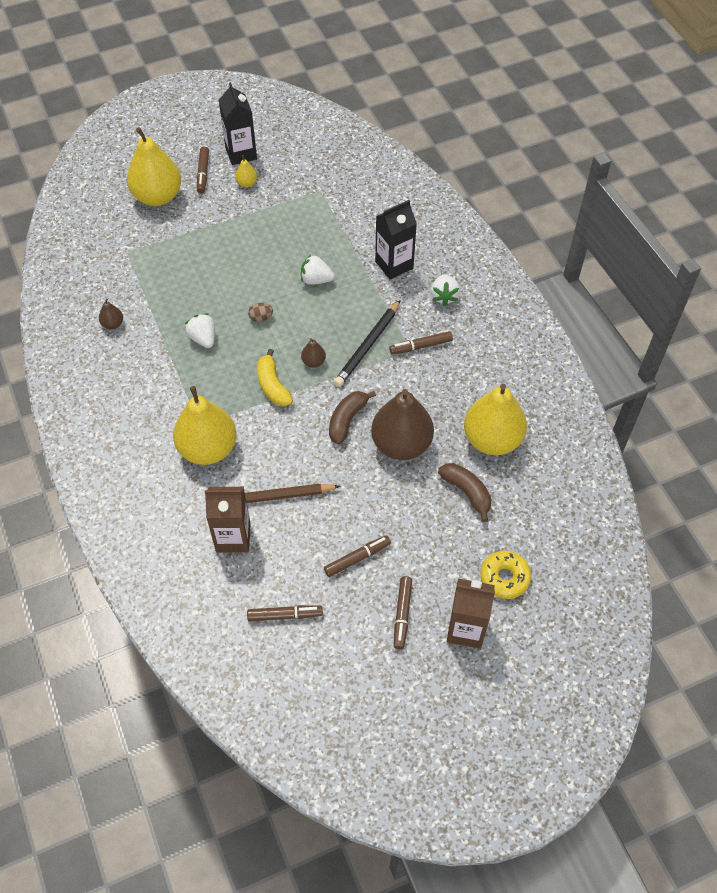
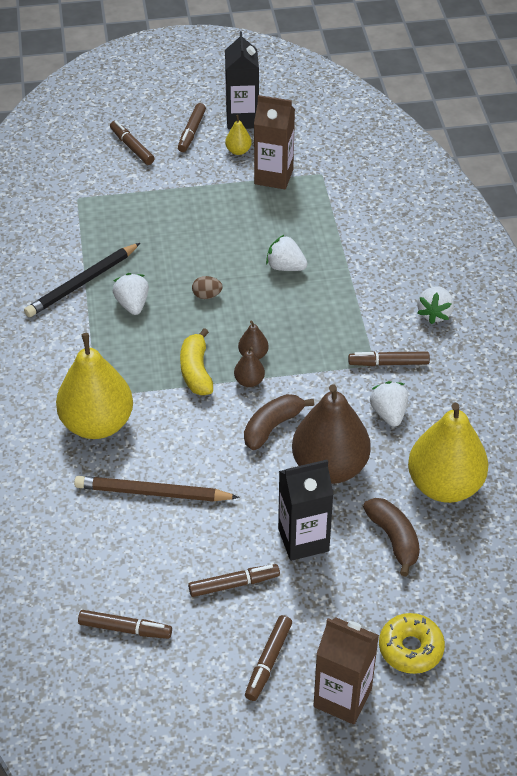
camera: 15 degrees right, 10 degrees down
brown pear [99,299,123,329] -> brown pear moved to [234,347,265,387]
yellow pear [127,127,181,206] -> brown marker [110,121,155,165]
brown carton [205,487,251,553] -> brown carton moved to [254,95,295,189]
black pencil [334,300,401,387] -> black pencil moved to [24,243,140,317]
black carton [375,200,417,280] -> black carton moved to [278,460,334,561]
none -> white strawberry [370,381,408,427]

